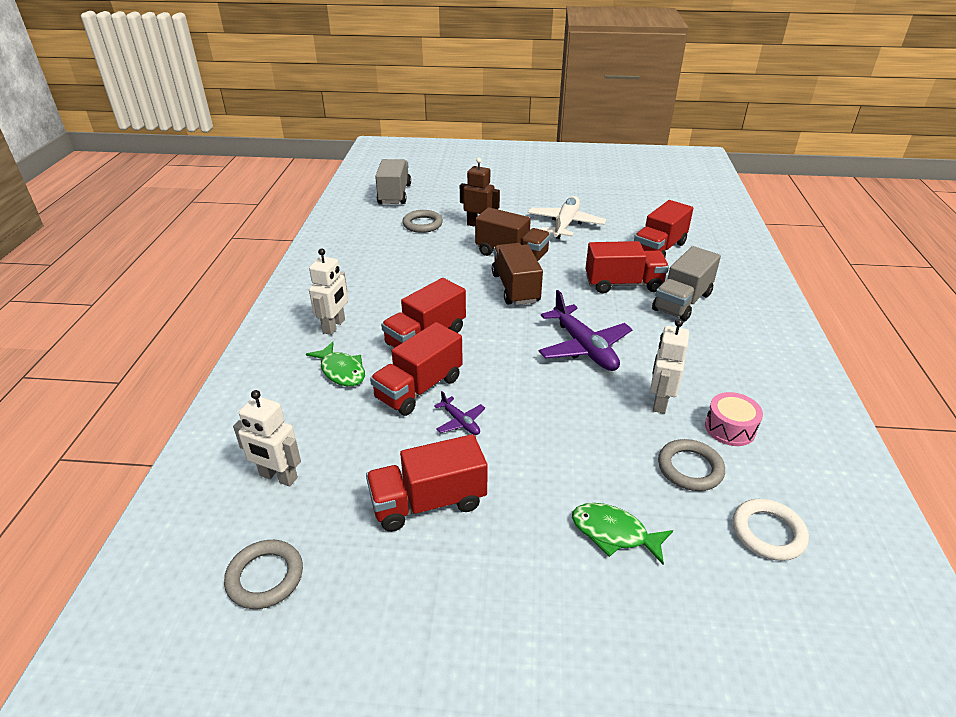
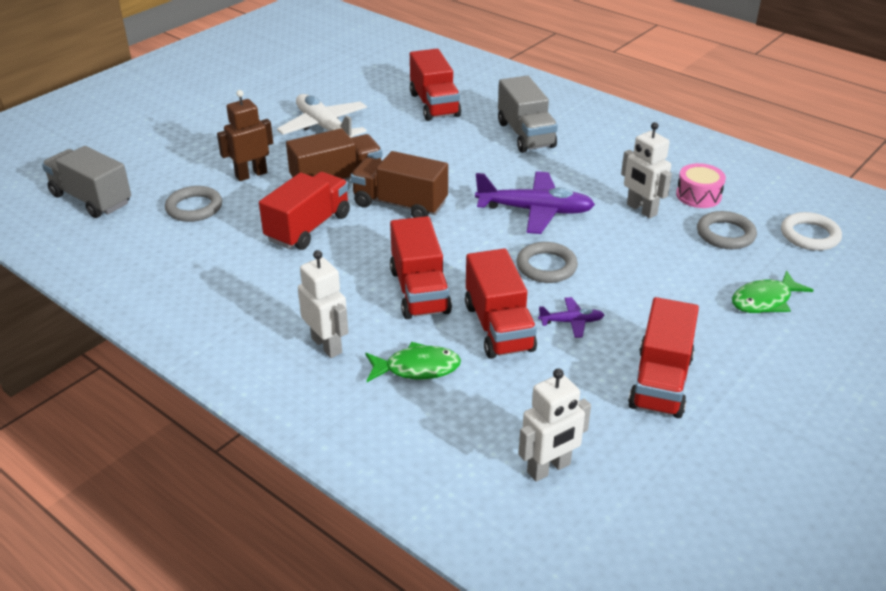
camera: 55 degrees left, 0 degrees up
grey ring [224,540,303,609] -> grey ring moved to [516,242,578,283]
red truck [585,241,669,293] -> red truck moved to [259,172,350,250]

